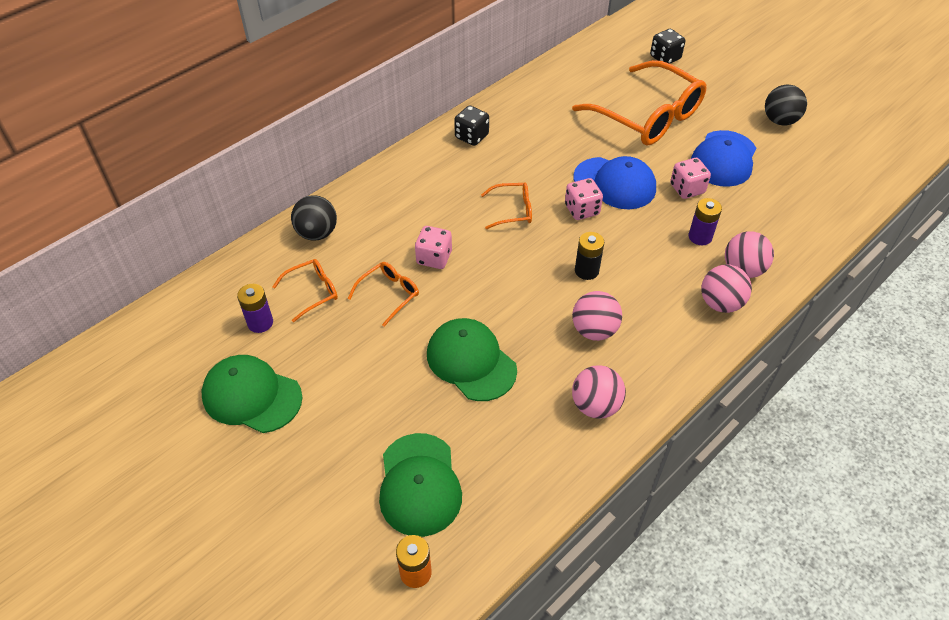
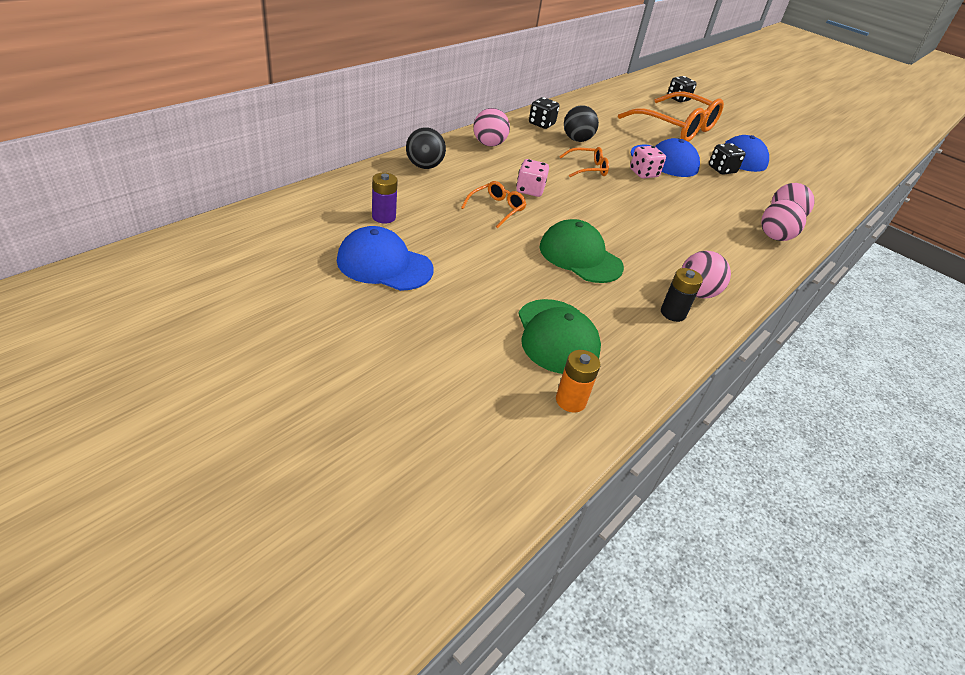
camera: 10 degrees left, 10 degrees down
green cap [201,355,302,433] -> blue cap [337,226,434,291]
orange glasses [272,259,338,322] -> none
pink ball [572,291,622,341] -> pink ball moved to [473,108,510,147]
black battery [575,232,604,280] -> black battery moved to [661,268,703,322]
pink dice [670,158,711,199] -> black dice [709,143,745,175]
purple battery [689,198,722,245] -> none
black ball [765,85,807,126] -> black ball moved to [564,105,599,142]

